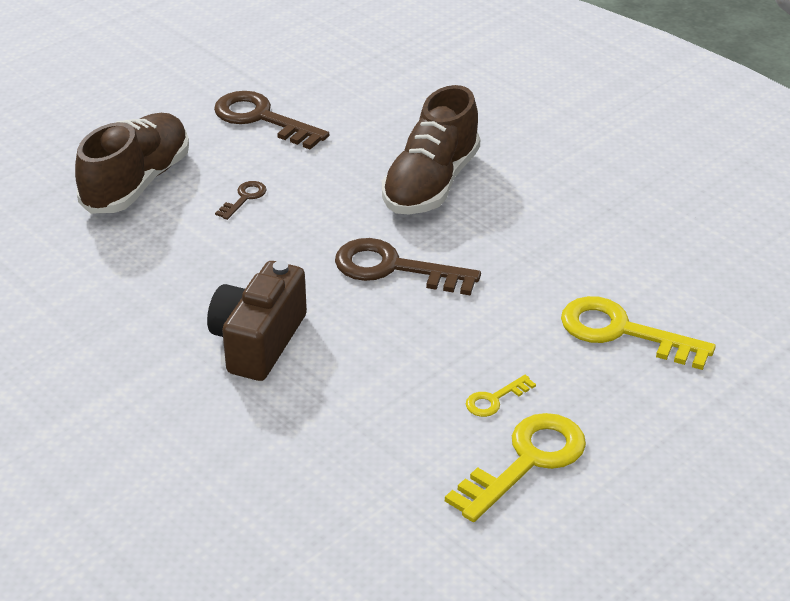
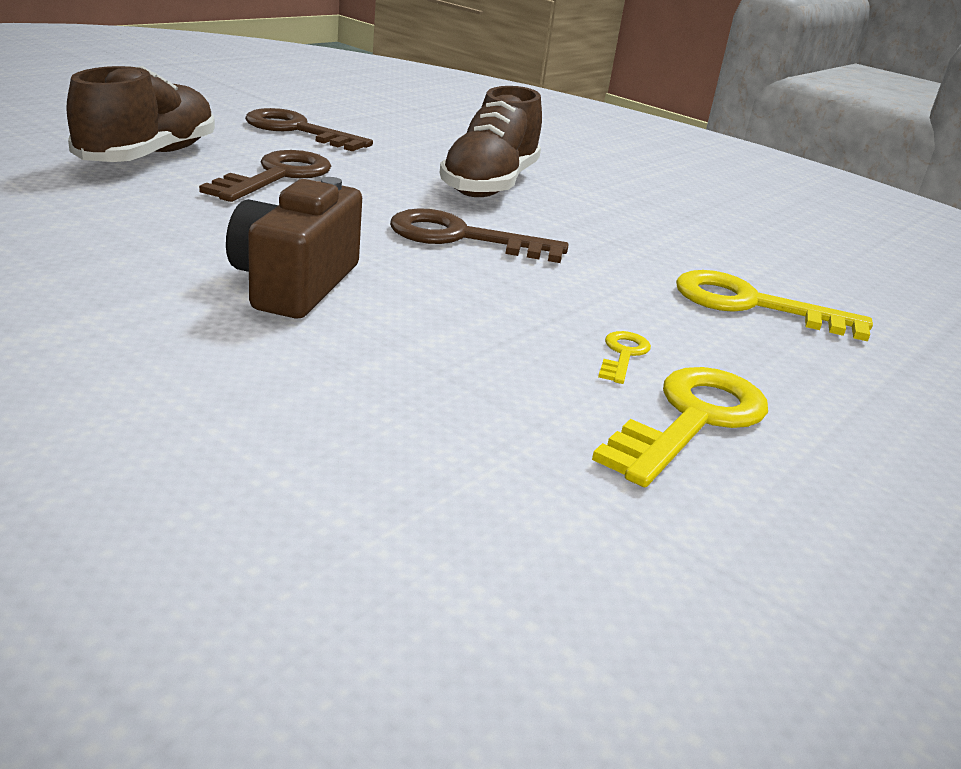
camera: 10 degrees left, 10 degrees down
brown key [215,181,267,220] -> brown key [199,150,331,202], size x2.08
yellow key [466,375,536,417] -> yellow key turned 150 degrees clockwise [598,331,651,384]

